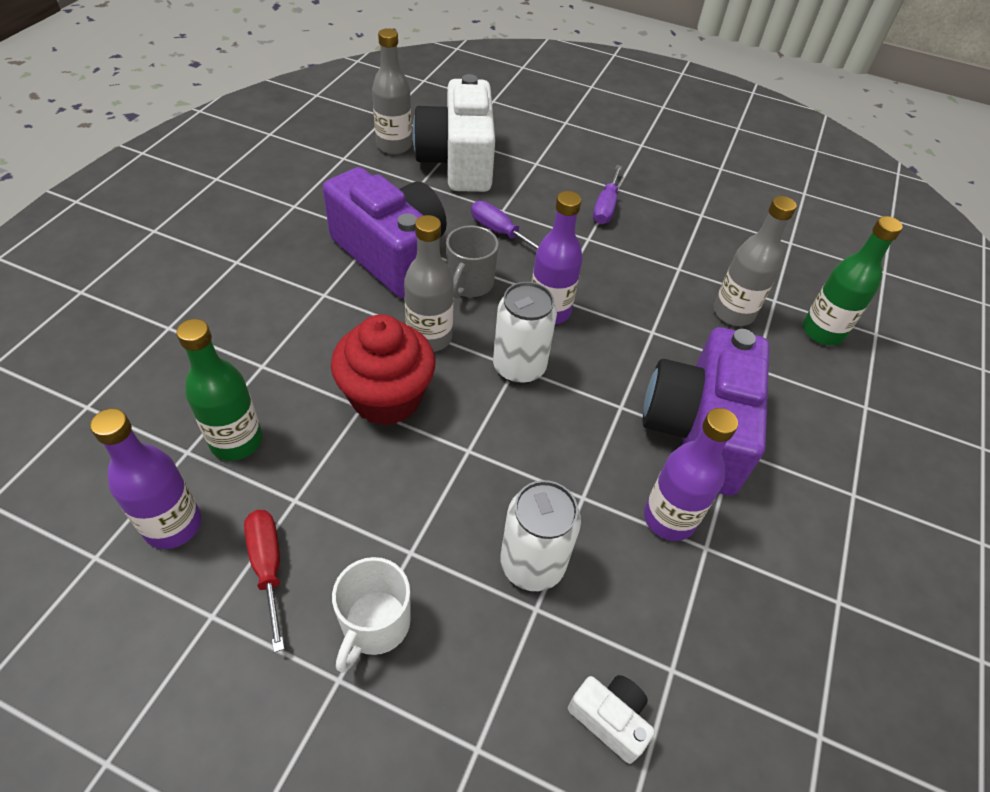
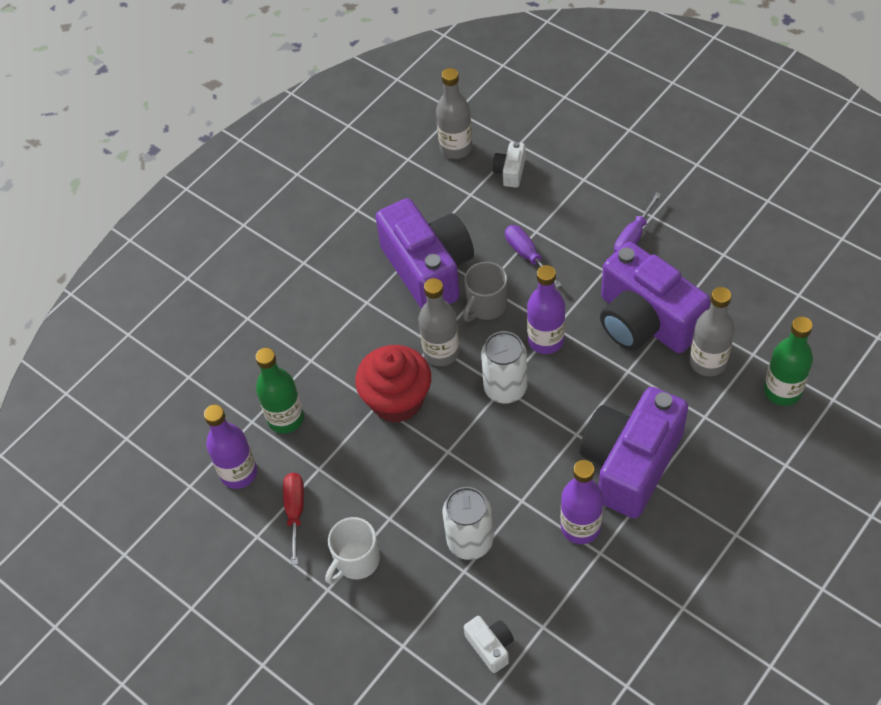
camera: 25 degrees right, 5 degrees up
white camera [413,74,495,192] -> white camera [493,142,525,188], size x0.42
none -> purple camera [600,242,711,353]

